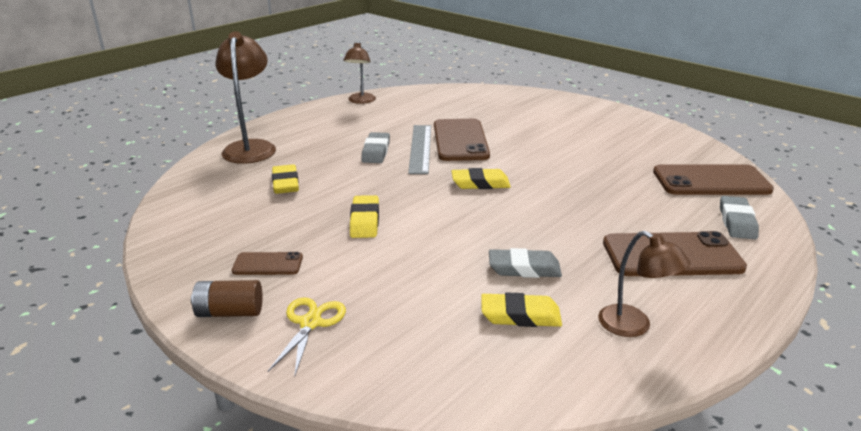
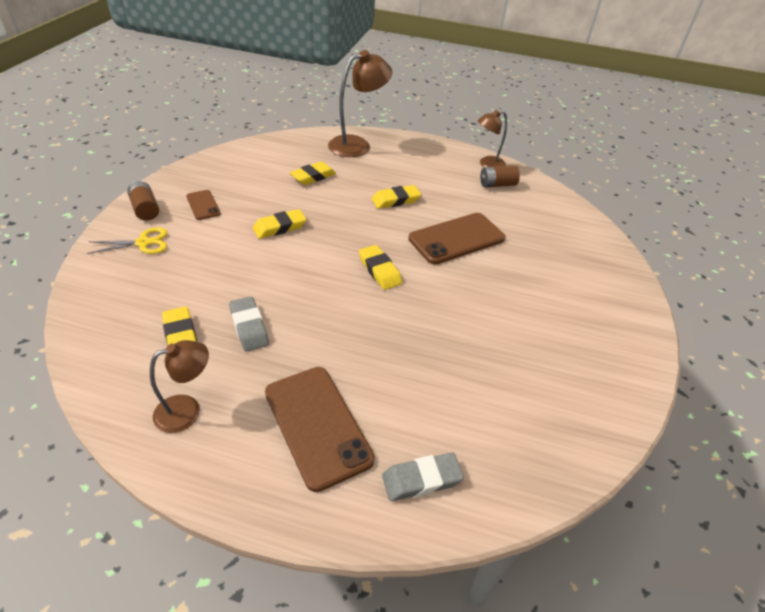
camera: 60 degrees right, 15 degrees up
grey eraser [361,132,390,163] -> yellow eraser [372,185,421,209]
grey ruler [408,125,431,174] -> none
brown lamp [598,231,691,337] -> brown lamp turned 135 degrees counterclockwise [150,340,209,433]
brown phone [653,164,774,195] -> none
none -> brown battery [480,165,520,188]

